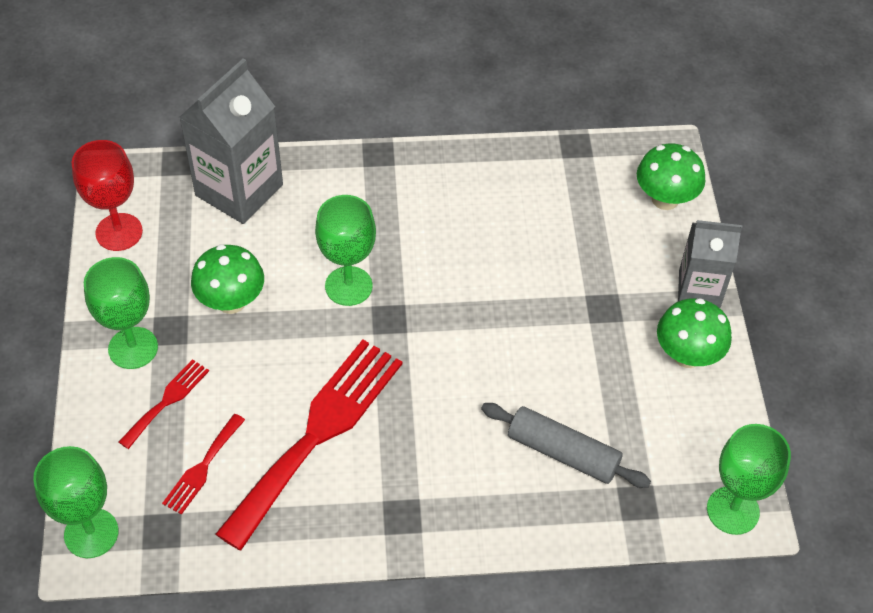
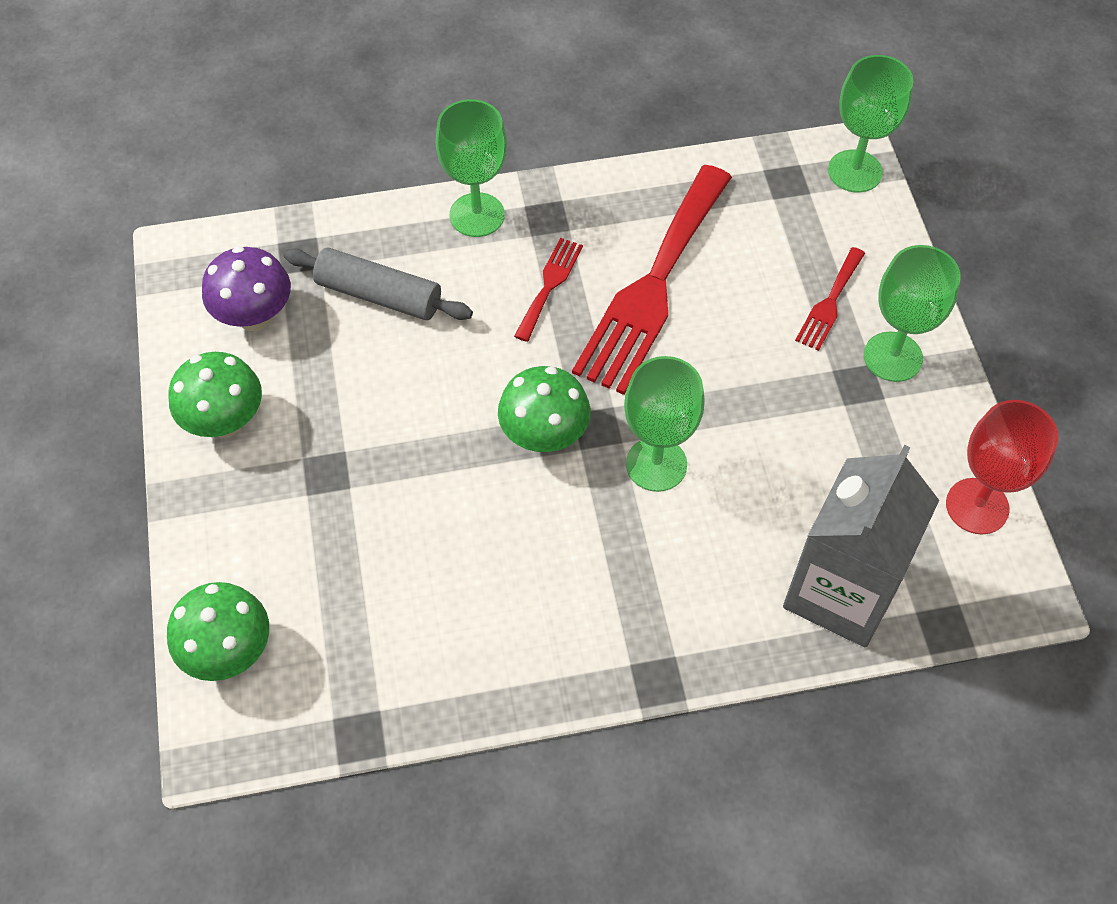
camera: 175 degrees right, 5 degrees up
red fork [162,414,245,515] -> red fork moved to [514,238,583,342]
green mushroom [191,244,264,314] -> green mushroom moved to [498,366,591,452]
grey carton [678,220,742,308] -> none
green goblet [707,424,791,535] -> green goblet moved to [436,99,507,237]
none -> purple mushroom [202,246,291,331]

